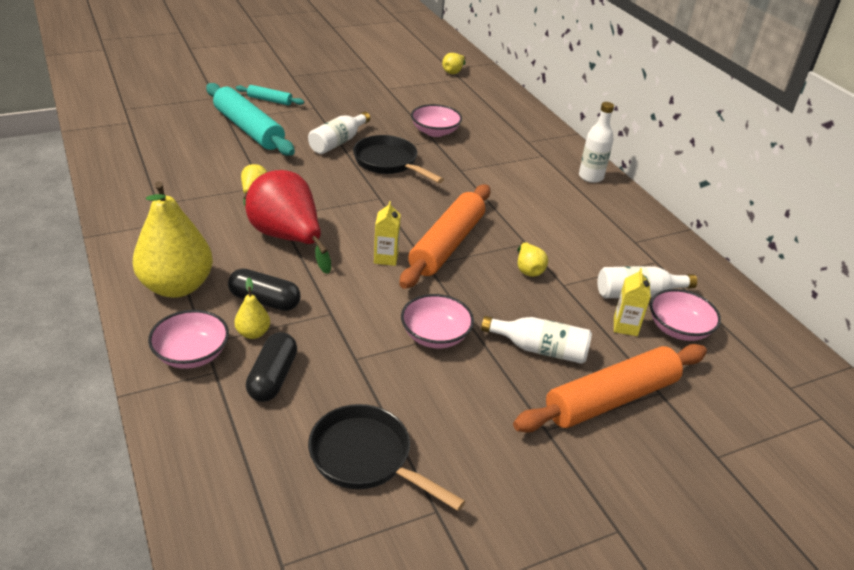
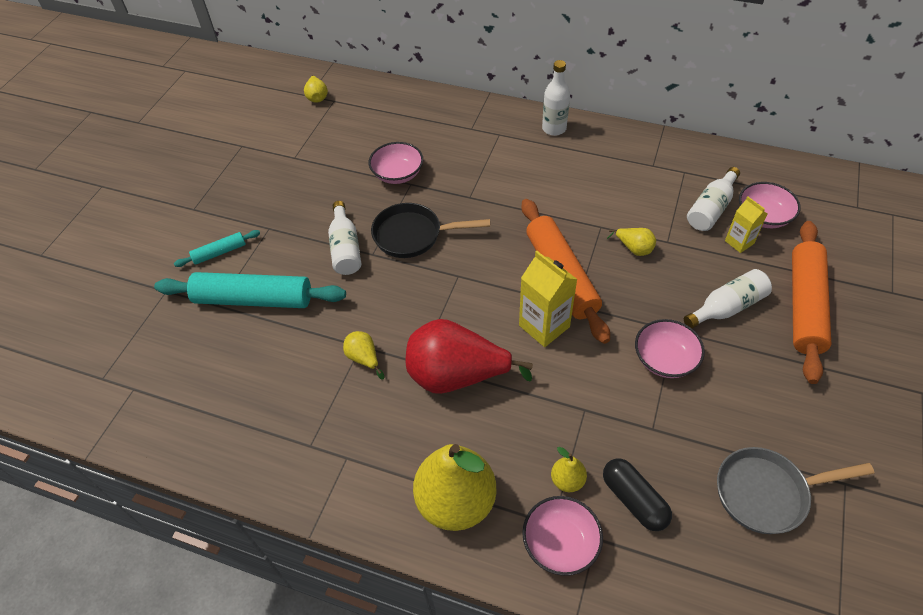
camera: 40 degrees left, 15 degrees up
black capsule [228,268,300,311] -> none
black pan [308,404,466,511] -> grey pan [717,447,874,534]
yellow carton [374,201,401,266] -> yellow carton [519,251,577,347], size x1.65

